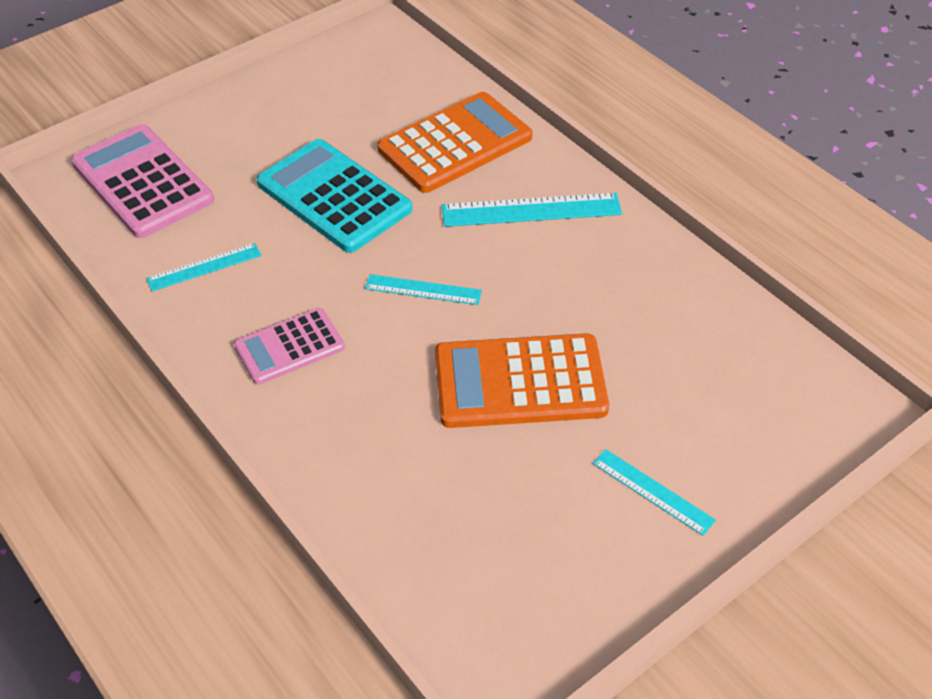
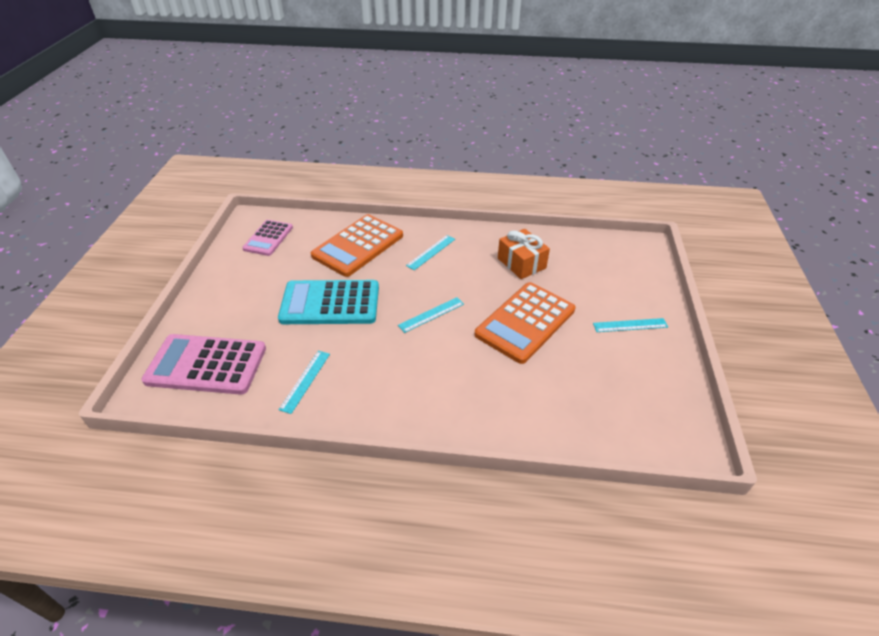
camera: 45 degrees left, 5 degrees down
pink calculator [234,308,345,385] -> pink calculator moved to [242,220,293,256]
orange calculator [377,92,532,193] -> orange calculator turned 150 degrees counterclockwise [311,214,403,277]
turquoise ruler [442,193,622,227] -> turquoise ruler [406,235,455,270], size x0.61
none -> orange gift [498,229,550,279]

